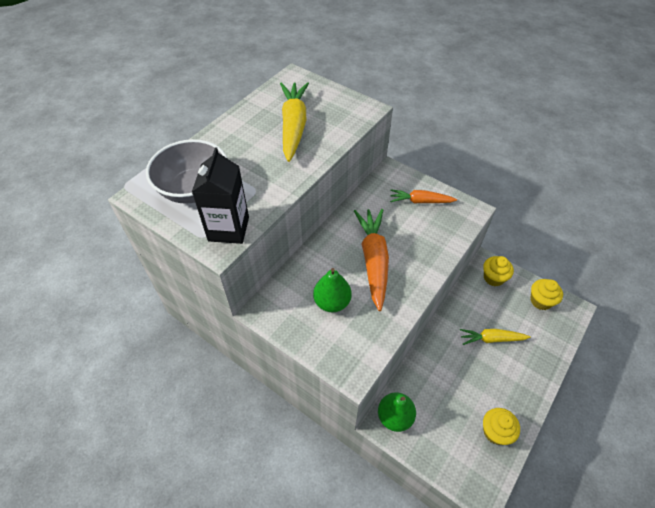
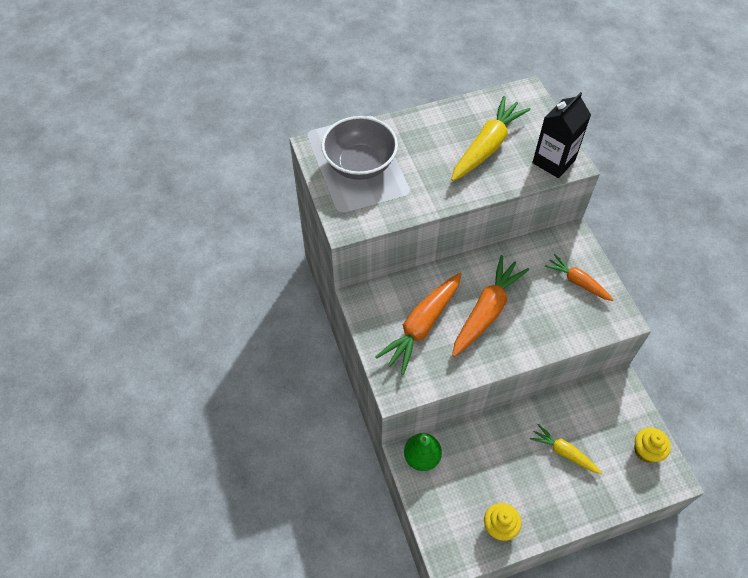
camera: 35 degrees right, 5 degrees up
black carton [192,148,249,244] -> black carton moved to [532,92,591,178]
green pear [313,268,352,312] -> orange carrot [375,273,461,375]
yellow cupcake [483,256,514,286] -> none

